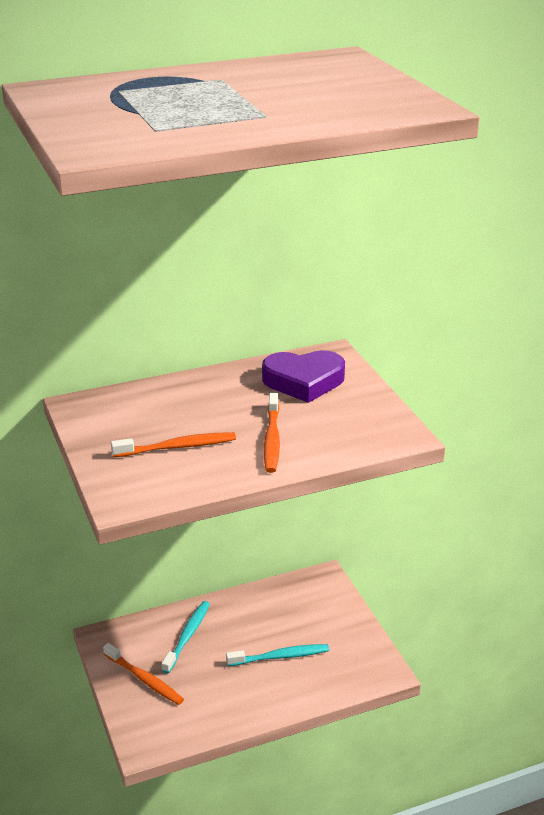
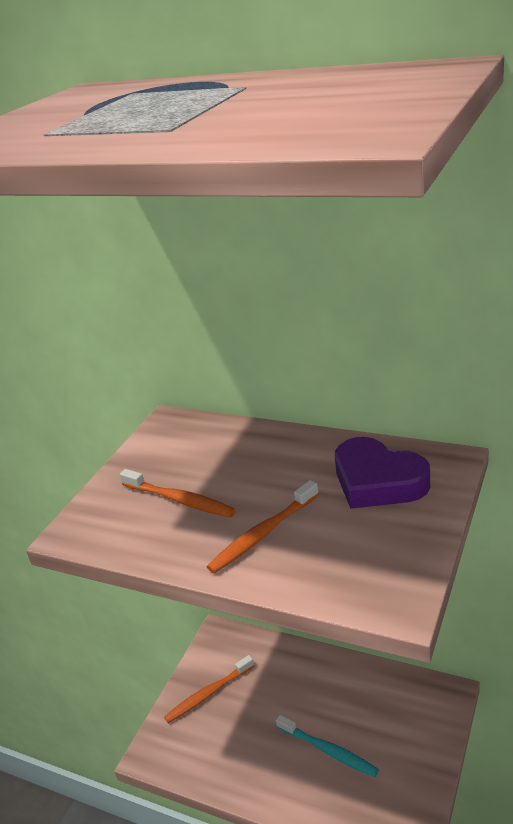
camera: 50 degrees right, 0 degrees up
orange toothbrush [103,643,184,705] -> orange toothbrush turned 60 degrees clockwise [164,655,254,723]
turquoise toothbrush [162,601,210,673] -> none

